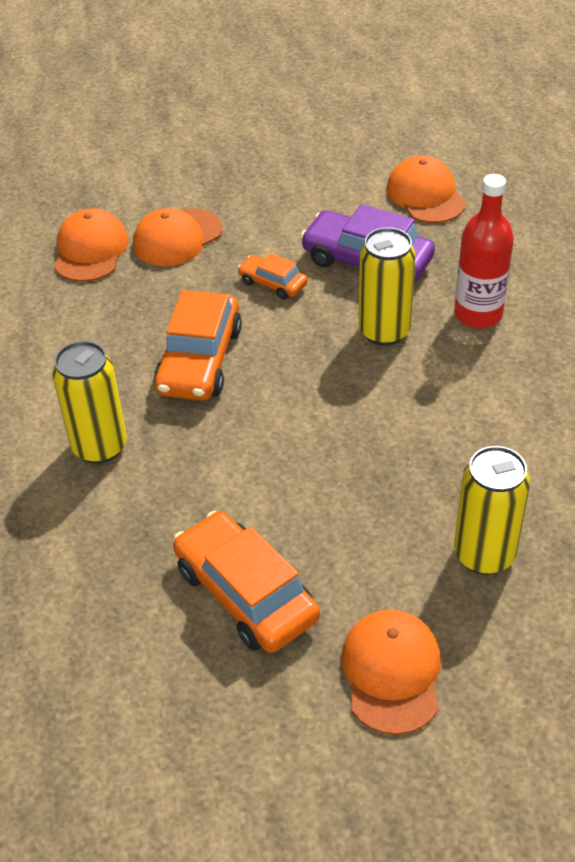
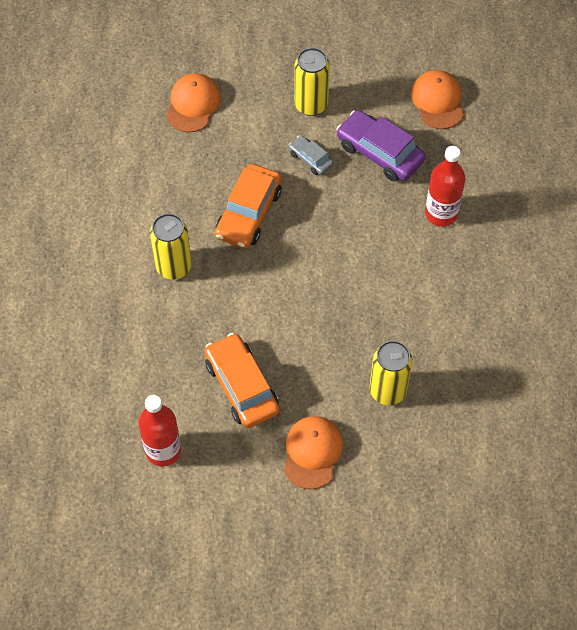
camera: 10 degrees right, 15 degrees up
orange cap [133,208,222,266] -> none
orange car [238,253,307,300] -> grey car [289,136,334,175]
yellow can [358,227,416,346] -> yellow can moved to [294,48,330,116]
none -> red bottle [139,395,181,466]

